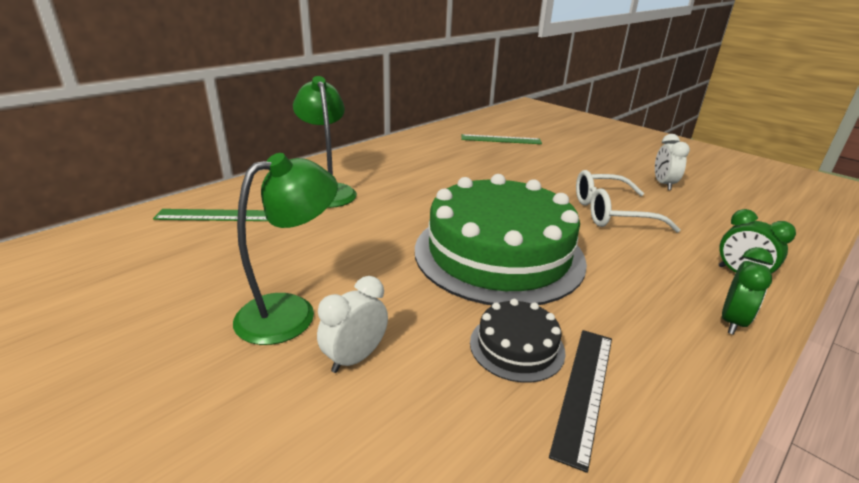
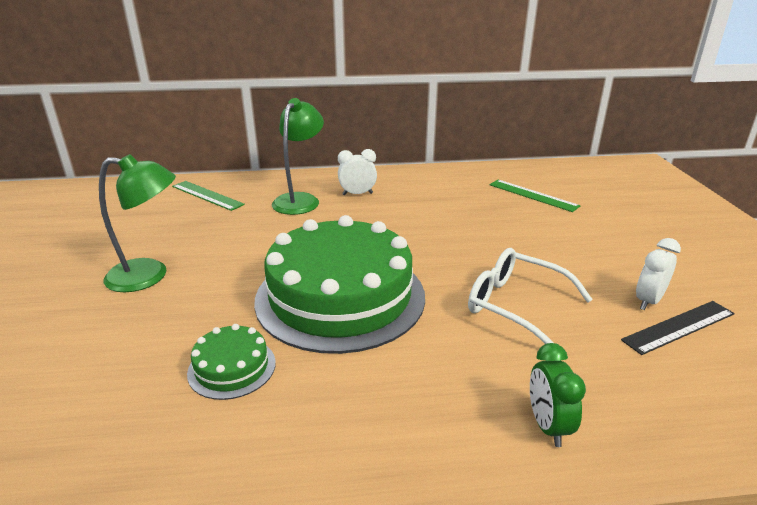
camera: 40 degrees right, 0 degrees up
white clock [317,276,388,373] -> white clock moved to [338,149,377,195]
black cake [470,299,566,383] -> green cake [187,324,276,400]
black ruler [549,330,612,473] -> black ruler moved to [621,301,735,355]
green clock [722,247,773,335] -> none

